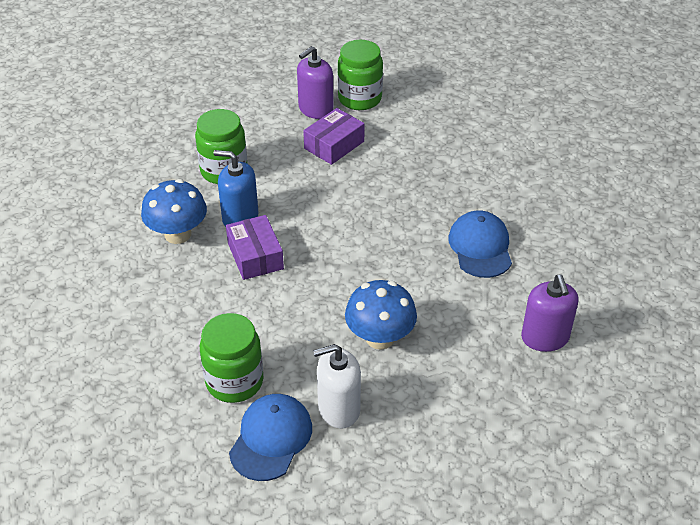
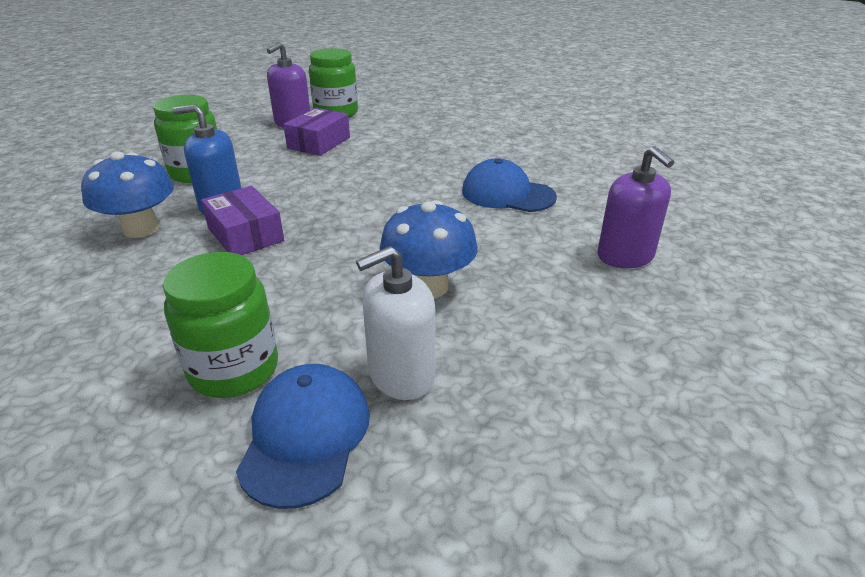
camera: 15 degrees left, 10 degrees down
blue cap [448,211,512,278] -> blue cap turned 45 degrees counterclockwise [462,159,557,212]

